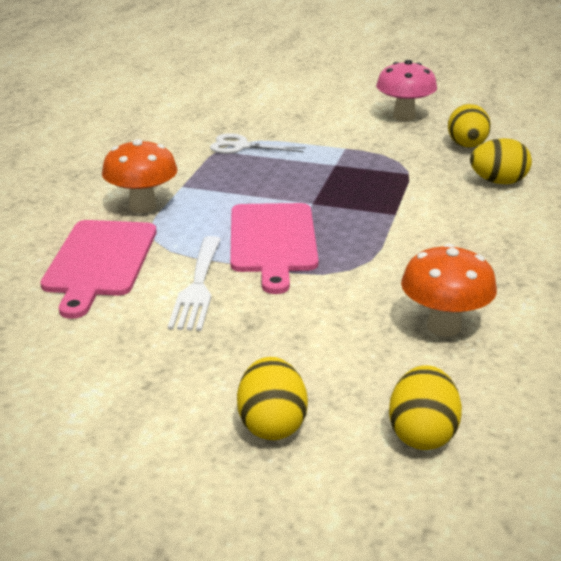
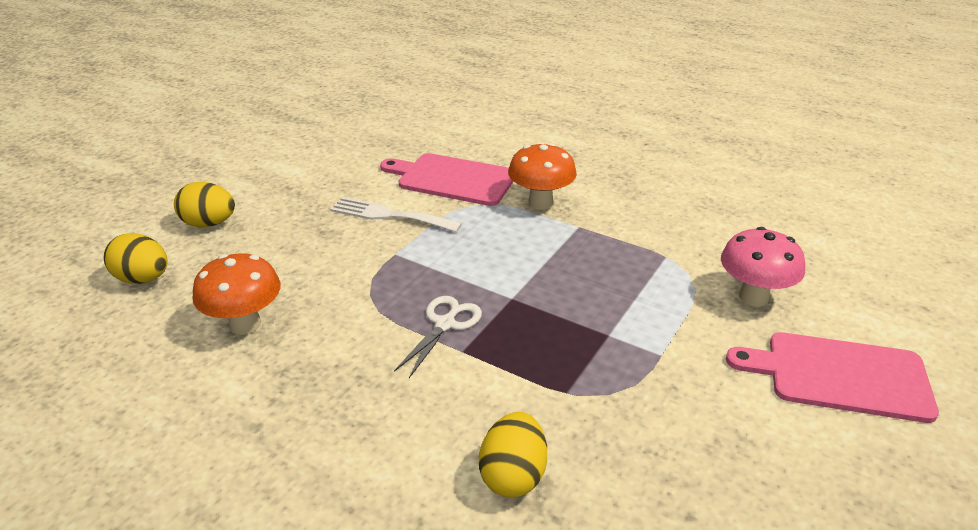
camera: 105 degrees right, 5 degrees up
white scissors [210,133,306,154] -> white scissors moved to [394,296,482,378]
pink cutting board [230,203,318,294] -> pink cutting board moved to [726,332,939,423]
pink mushroom [376,60,437,121] -> pink mushroom moved to [721,227,805,307]
yellow egg [448,104,491,148] -> none

